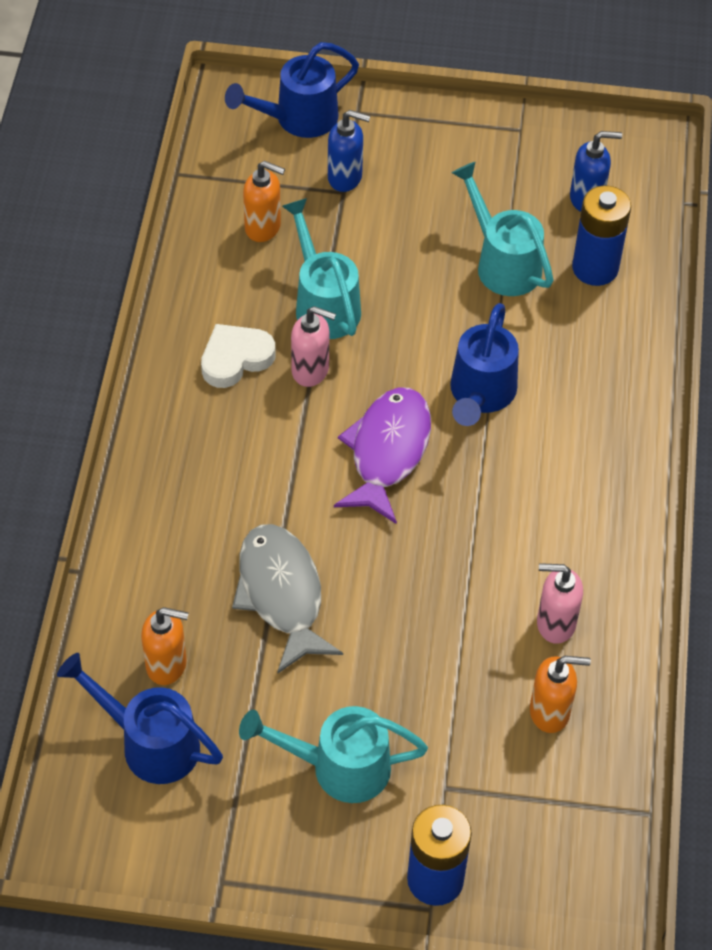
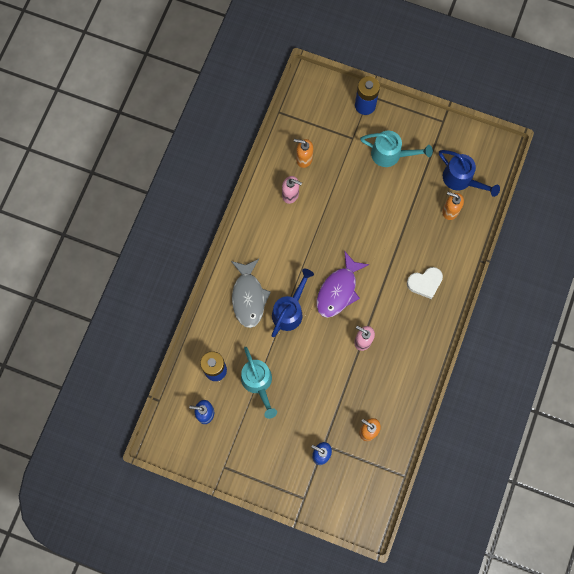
camera: 165 degrees left, 20 degrees up
white heart [201,324,276,388] -> white heart moved to [407,267,443,299]
blue watering can [225,42,359,138] -> none
grey fish [232,524,343,674] -> grey fish moved to [231,259,271,328]
turquoise watering can [282,198,361,339] -> none

